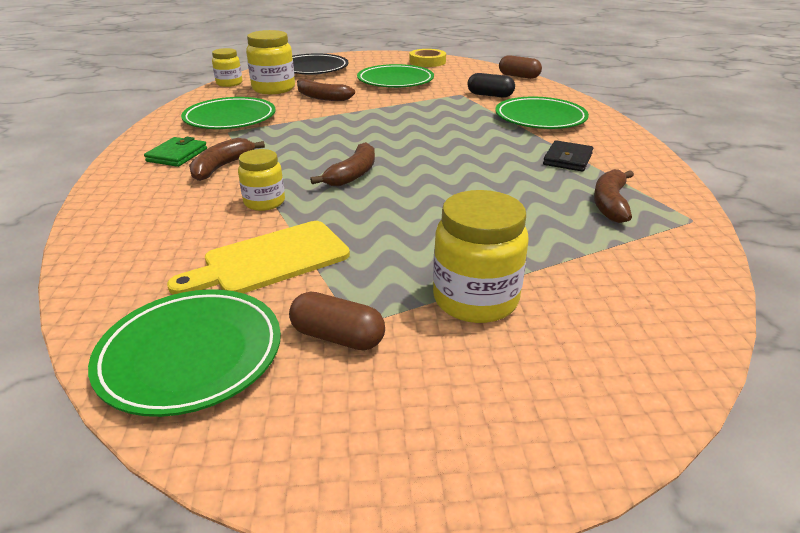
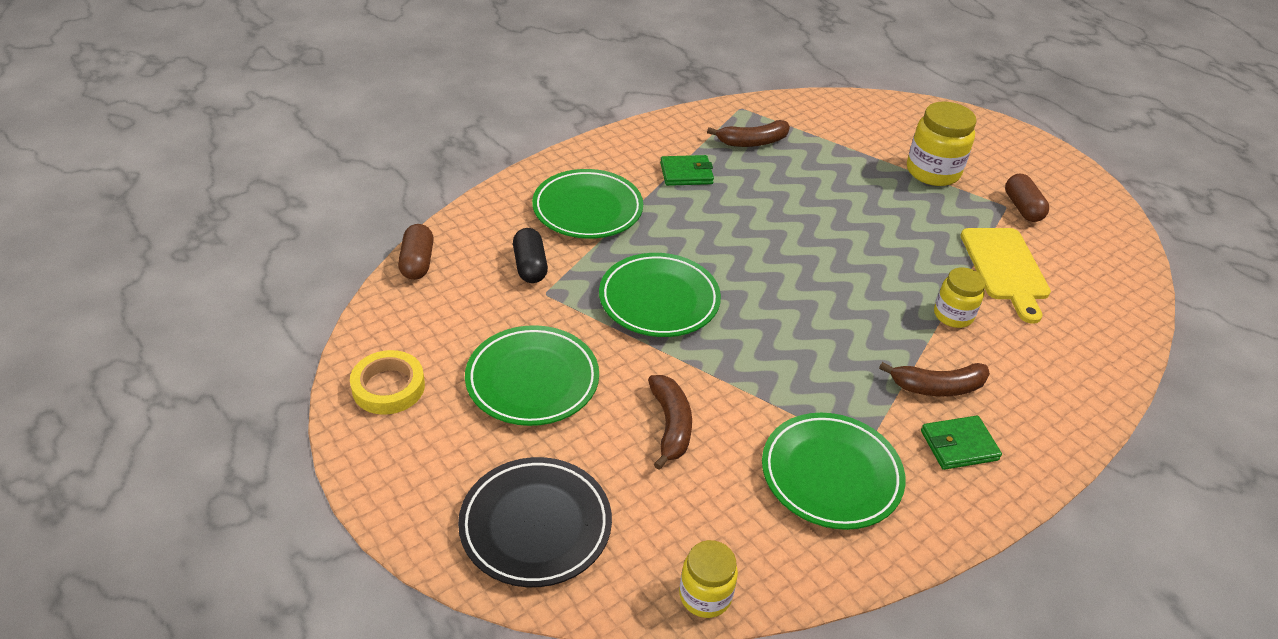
camera: 125 degrees left, 10 degrees up
green plate [88,289,281,417] -> green plate moved to [599,253,721,337]
yellow cutting board [167,221,350,295] -> yellow cutting board turned 60 degrees clockwise [961,228,1051,324]
yellow jar [246,30,295,94] -> none
brown banana [310,142,375,187] -> none
black wallet [543,140,593,172] -> green wallet [660,155,714,186]

